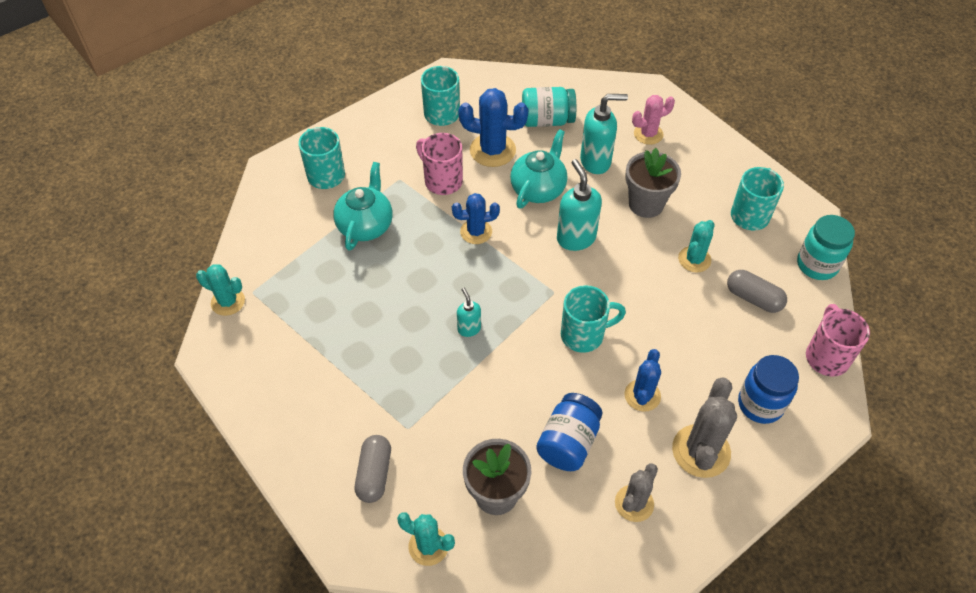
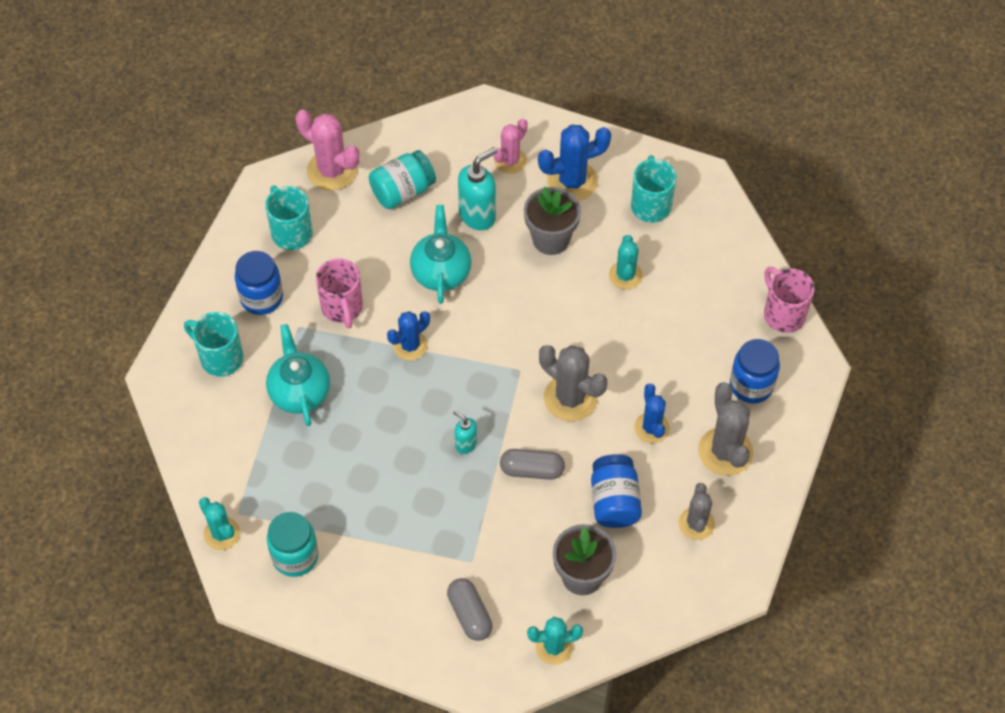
camera: 30 degrees left, 5 degrees up
turquoise cactus [196,264,245,316] -> turquoise cactus turned 60 degrees clockwise [199,497,240,550]
pink mug [416,133,463,195] -> pink mug turned 120 degrees counterclockwise [316,258,363,328]
blue cactus [458,88,528,167] -> blue cactus moved to [538,125,611,201]
turquoise soap dispenser [557,159,602,251] -> none
turquoise mug [561,285,626,353] -> grey cactus [539,345,607,421]
grey capsule [727,270,787,313] -> grey capsule moved to [500,449,565,480]
turquoise jar [797,215,855,280] -> turquoise jar moved to [267,512,319,577]
none -> blue jar [235,251,283,315]
none -> pink cactus [295,110,360,191]

